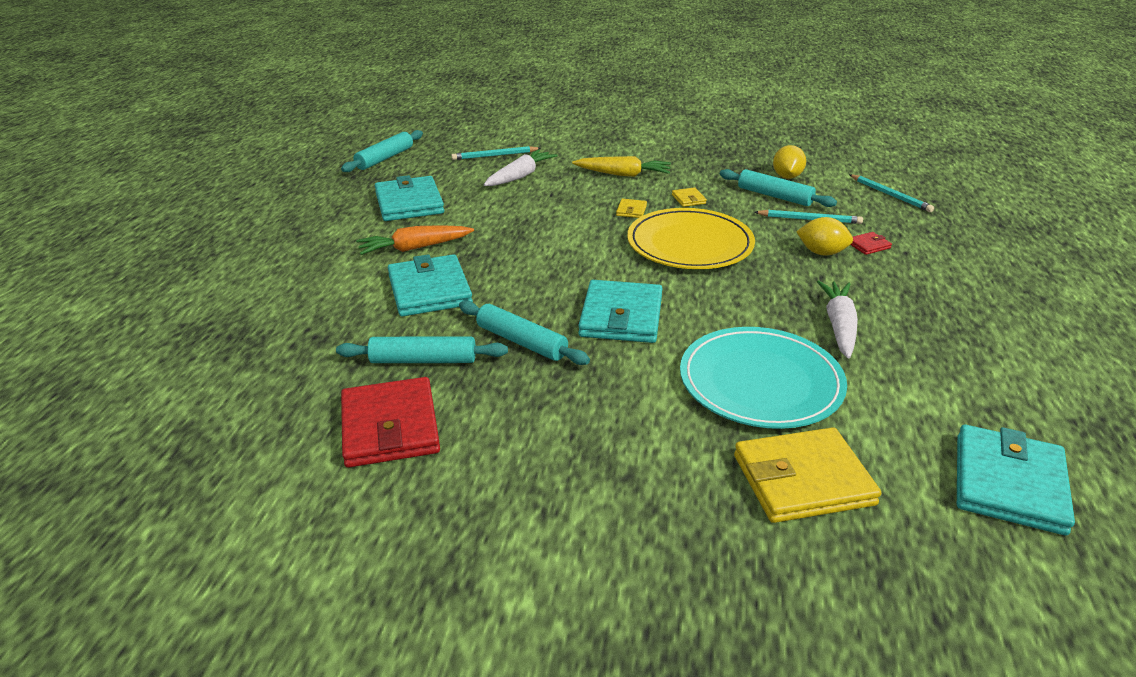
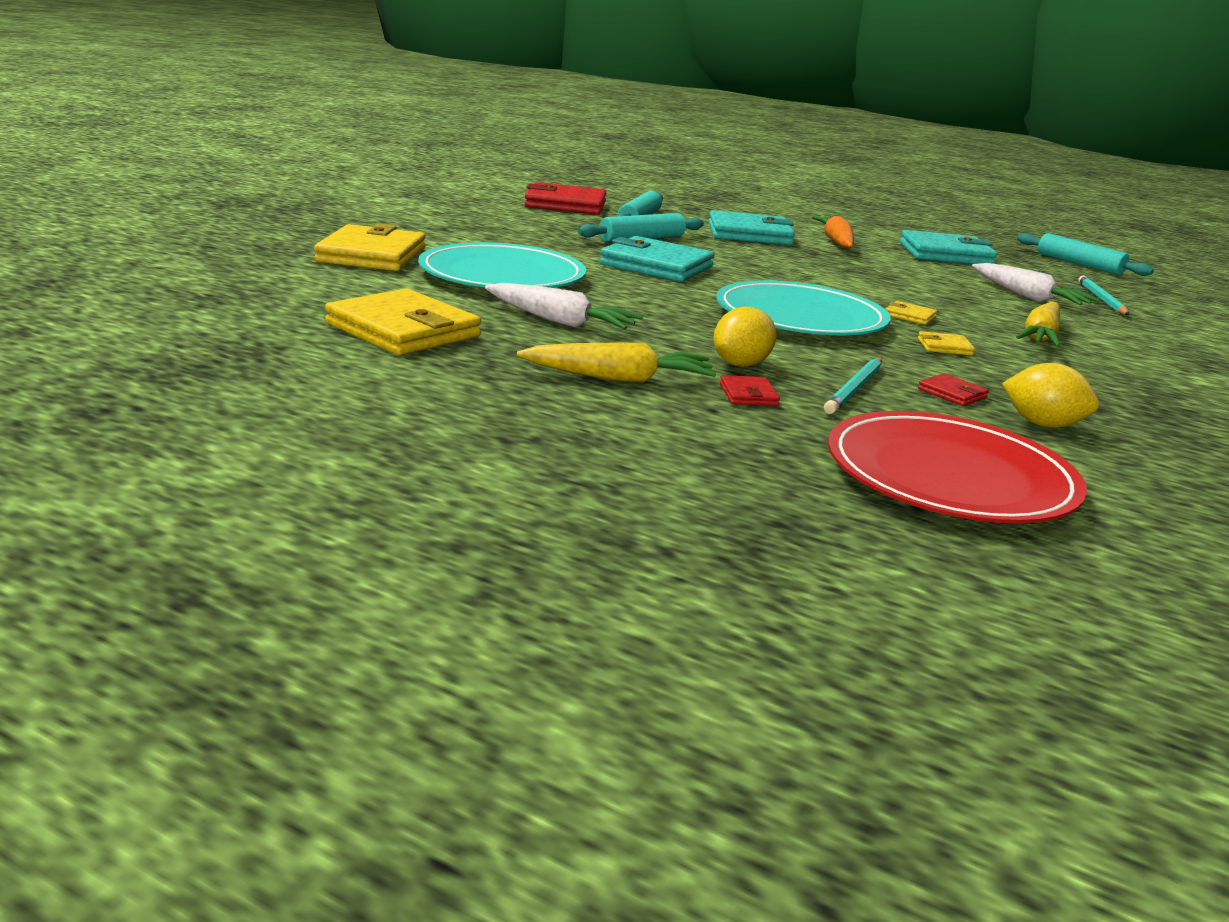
camera: 105 degrees right, 10 degrees down
yellow plate [627,208,755,269] -> turquoise plate [716,280,891,335]
turquoise rolling pin [720,169,837,207] -> red wallet [918,373,989,406]
turquoise pencil [849,174,934,212] -> red plate [828,411,1087,523]
turquoise wallet [957,424,1075,536] -> none
none -> yellow wallet [325,288,481,355]
none -> yellow carrot [517,343,716,383]

